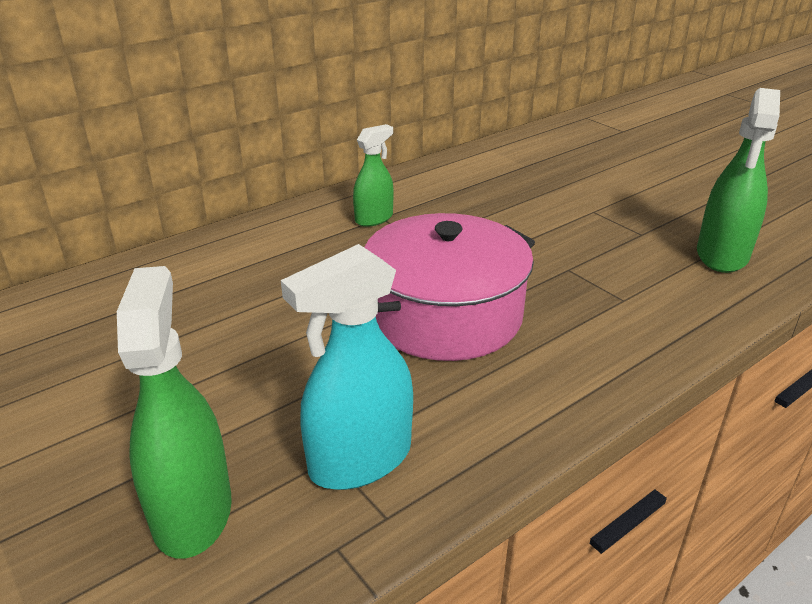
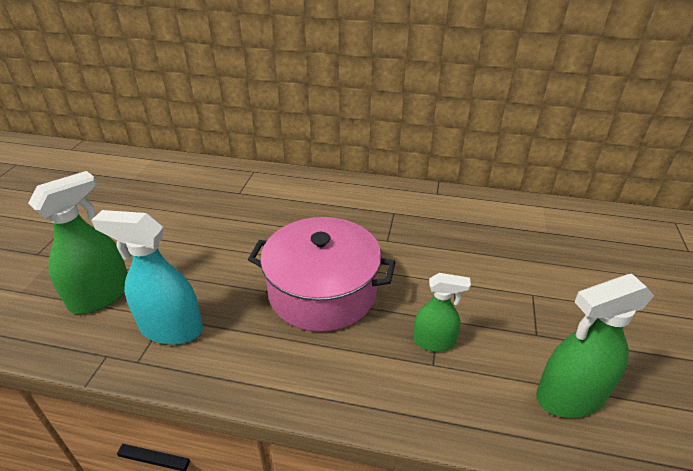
camera: 50 degrees right, 5 degrees up
green spray bottle [353,124,394,227] -> green spray bottle moved to [413,273,471,352]

